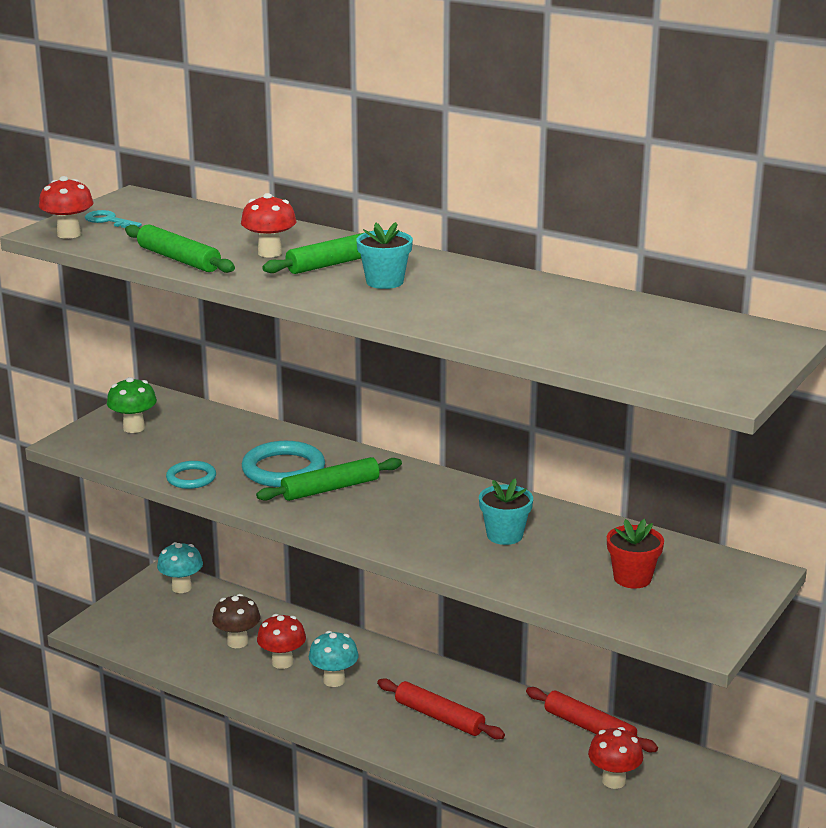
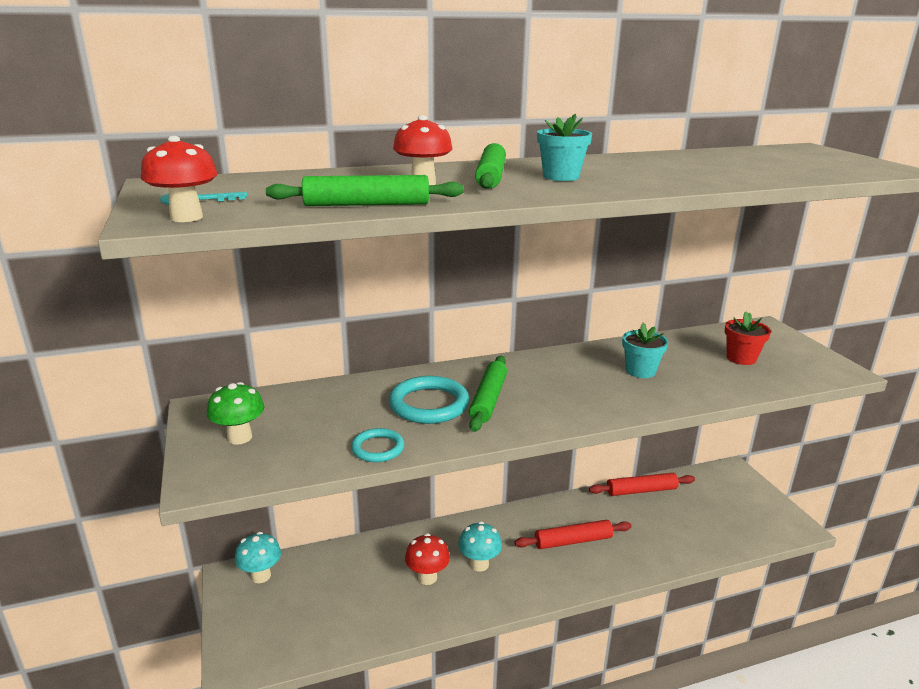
camera: 50 degrees left, 0 degrees up
brown mushroom [212,594,260,648] -> none
red mushroom [588,727,643,789] -> none

